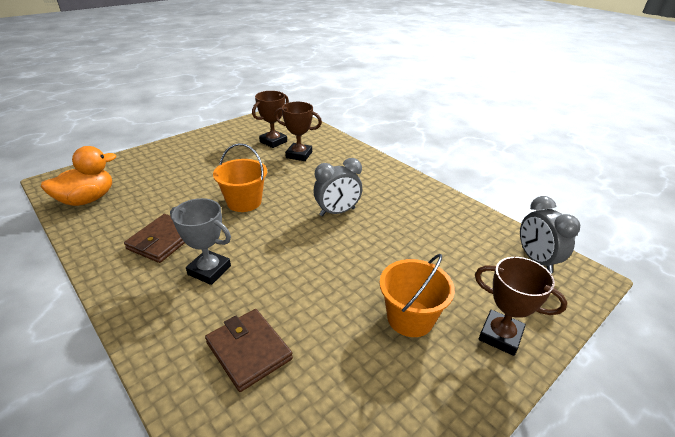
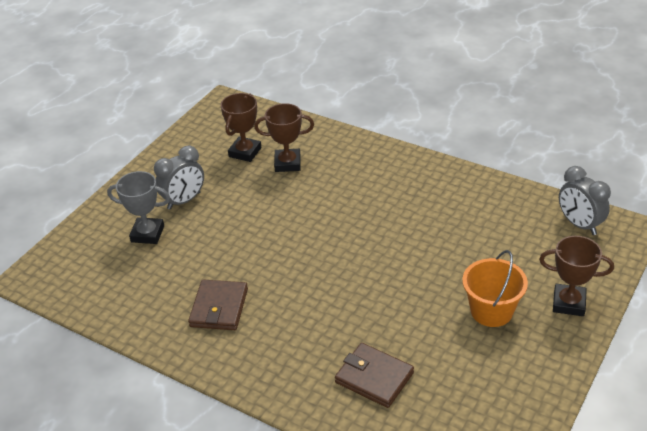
camera: 15 degrees left, 5 degrees up
orange duck [41,146,116,206] -> none
grey trophy [170,198,231,285] -> grey trophy moved to [107,171,170,244]
orange bucket [213,143,267,212] -> none
grey clock [313,158,362,216] -> grey clock moved to [154,145,204,210]

